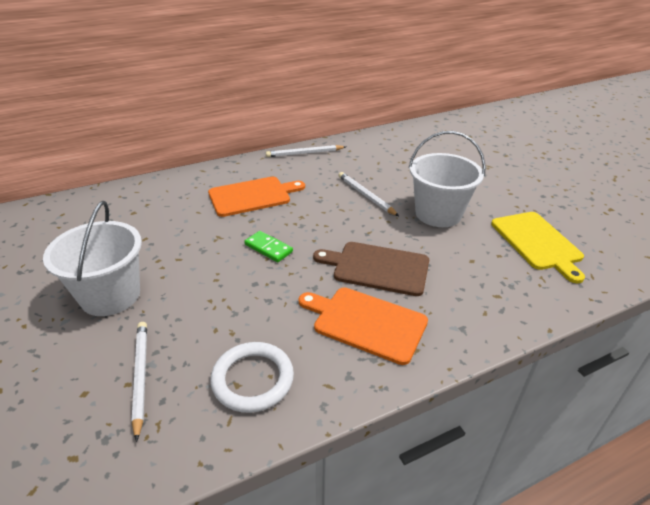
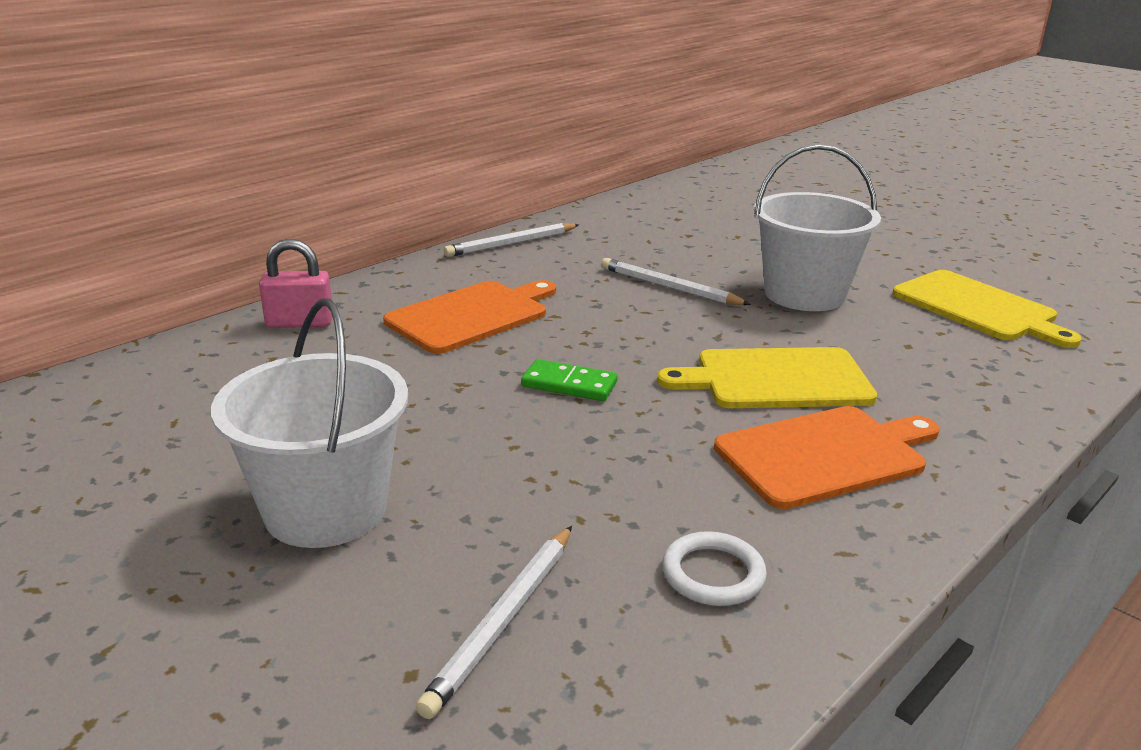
camera: 20 degrees left, 10 degrees down
white pencil [131,322,147,442] -> white pencil turned 120 degrees counterclockwise [416,526,572,719]
white ring [210,342,294,413] -> white ring [662,531,767,606], size x0.65
orange cutting board [299,287,428,365] -> orange cutting board turned 150 degrees clockwise [714,406,940,509]
brown cutting board [313,242,429,296] -> yellow cutting board [657,347,877,408]
none -> pink padlock [259,239,332,328]

